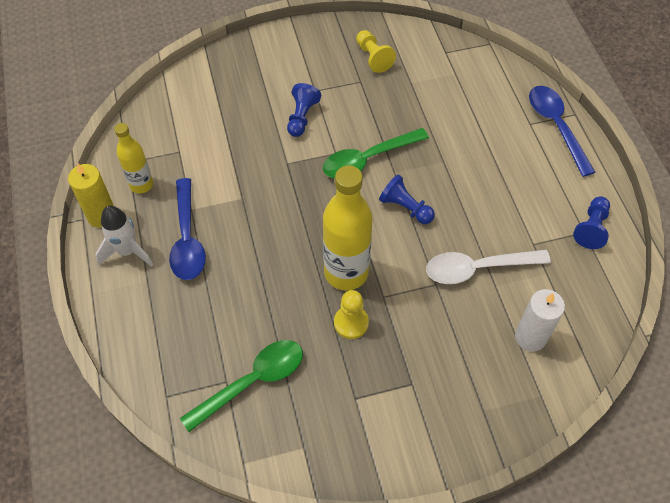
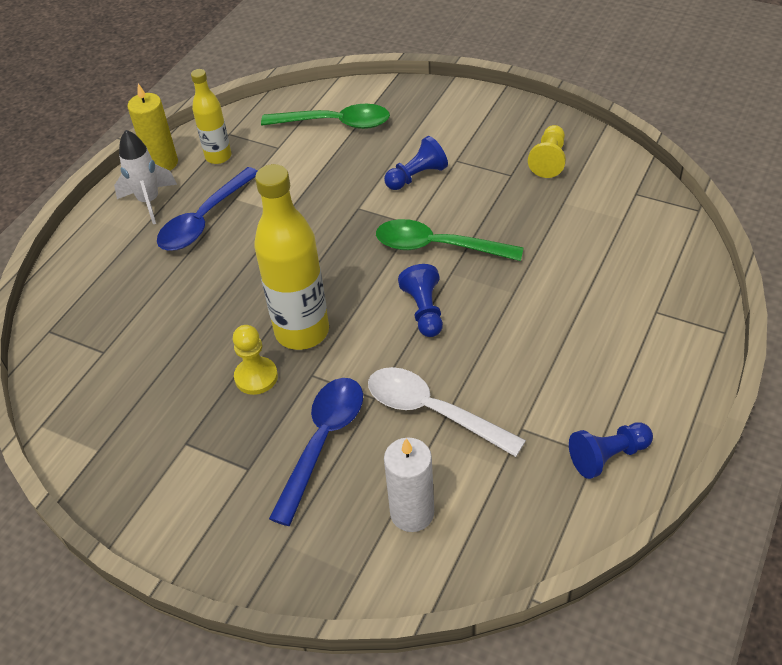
camera: 45 degrees right, 10 degrees down
green spoon [180,340,303,432] -> green spoon moved to [261,104,390,129]
blue spoon [529,86,595,177] -> blue spoon moved to [269,378,363,526]

